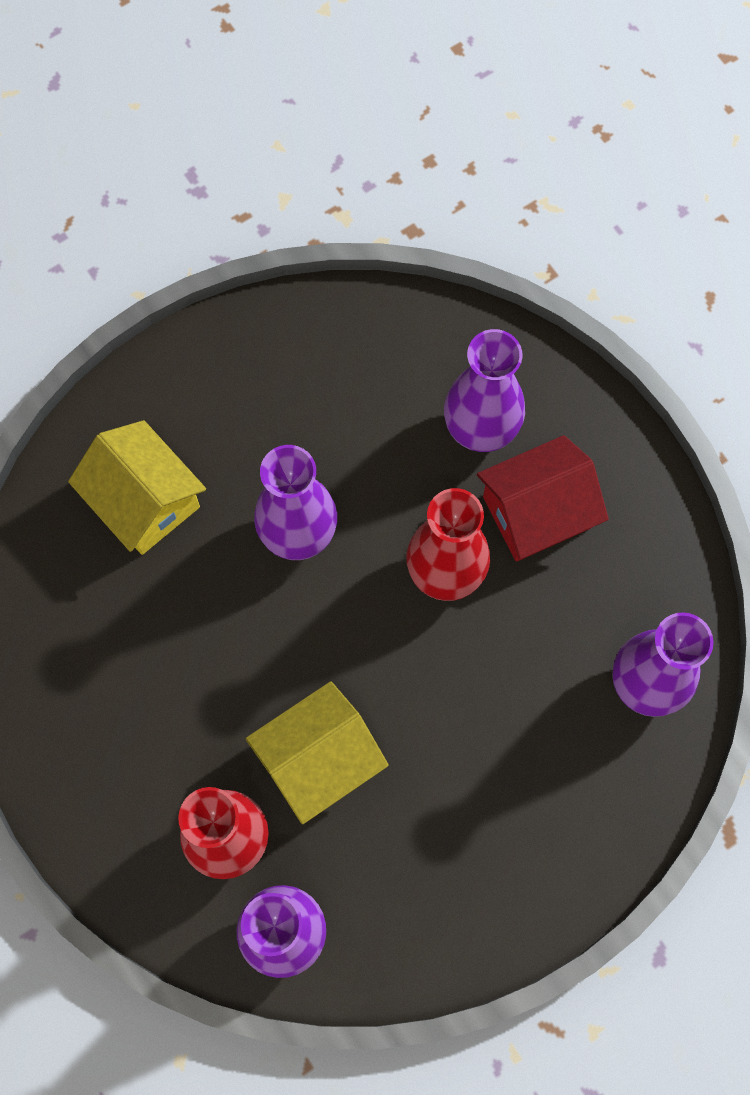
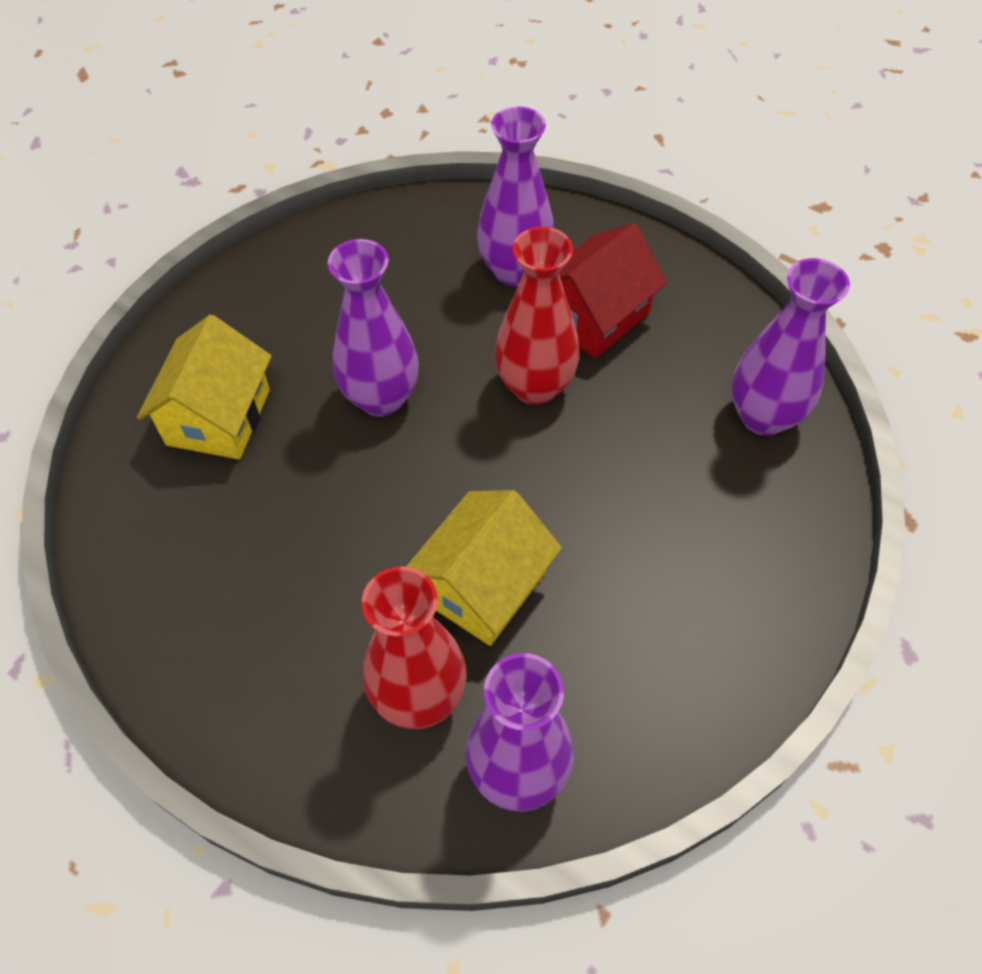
camera: 20 degrees left, 15 degrees down
yellow house [68,420,206,555] -> yellow house turned 75 degrees clockwise [137,315,272,459]

